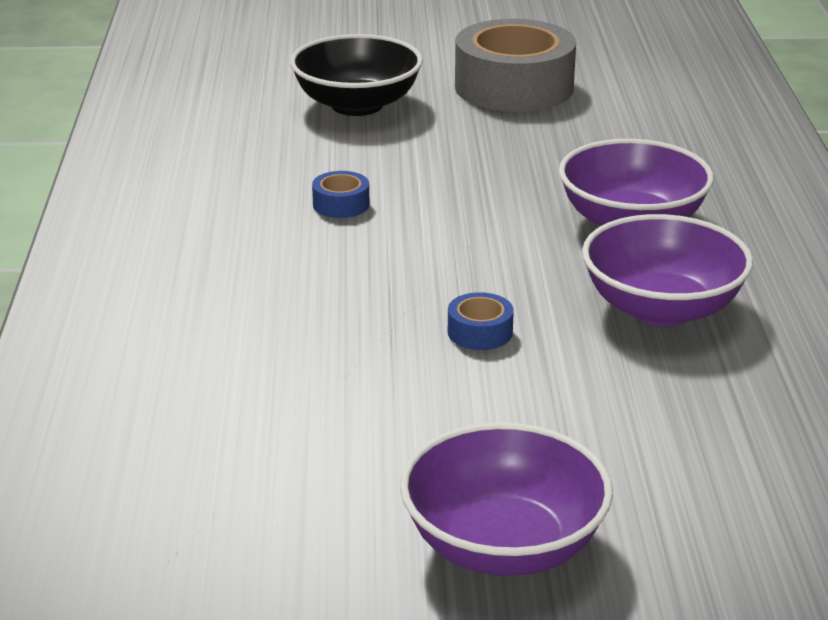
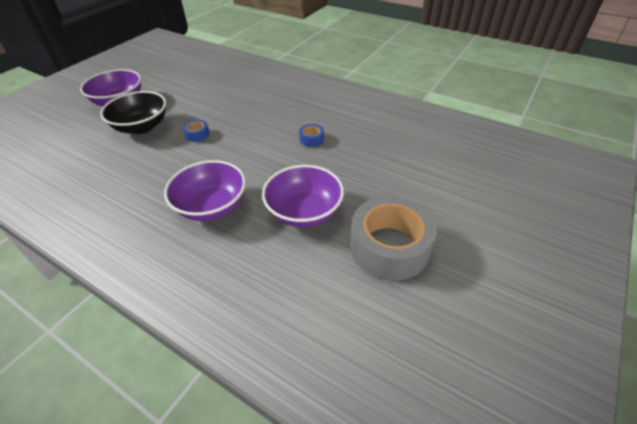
camera: 125 degrees right, 15 degrees up
black bowl [290,34,423,116] -> black bowl moved to [100,91,166,134]
purple bowl [582,214,753,326] -> purple bowl moved to [262,165,344,227]

